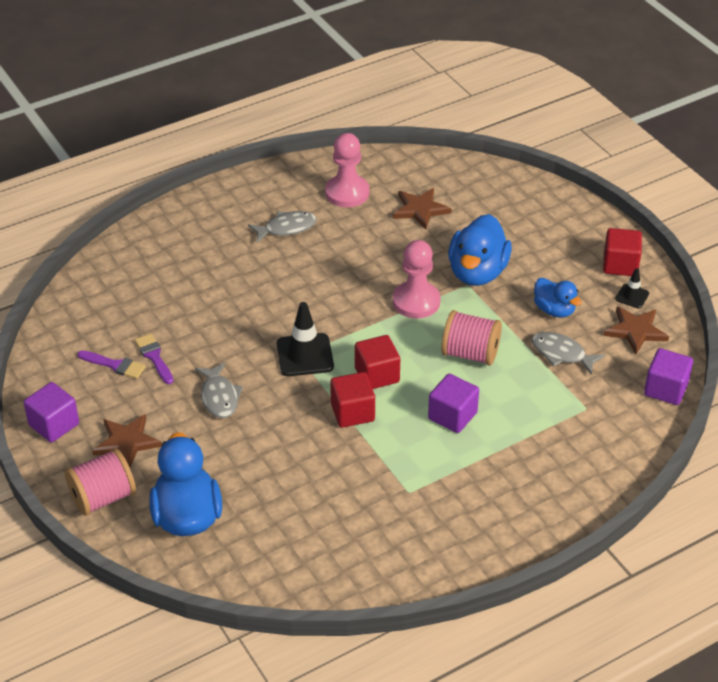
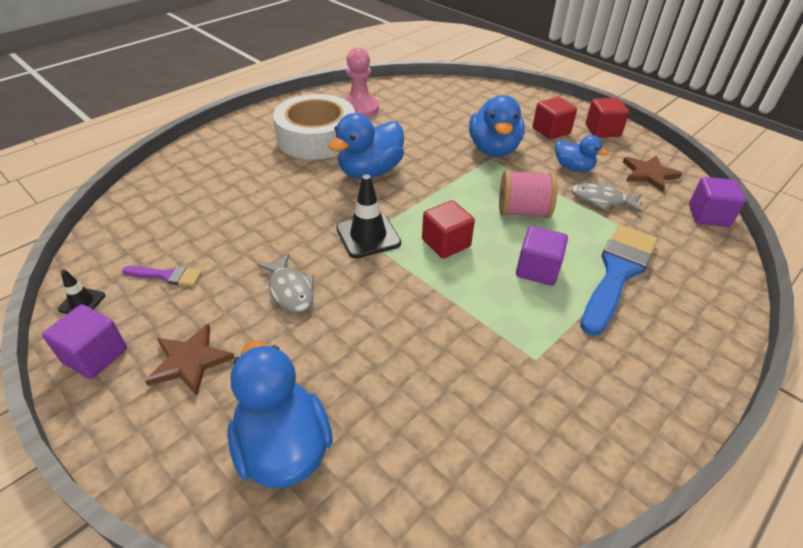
camera: 15 degrees left, 0 degrees up
pink spool [65,448,136,516] -> none
purple brush [135,334,173,384] -> none
grey fish [248,211,317,243] -> white tape [273,94,355,160]
red cube [330,372,375,428] -> red cube moved to [533,97,577,140]
brown star [393,188,451,229] -> none
pink pawn [393,240,441,318] -> none
black traffic cone [616,268,649,308] -> black traffic cone moved to [58,269,105,314]
none -> blue duck [328,113,404,179]
none -> blue brush [580,225,657,336]

